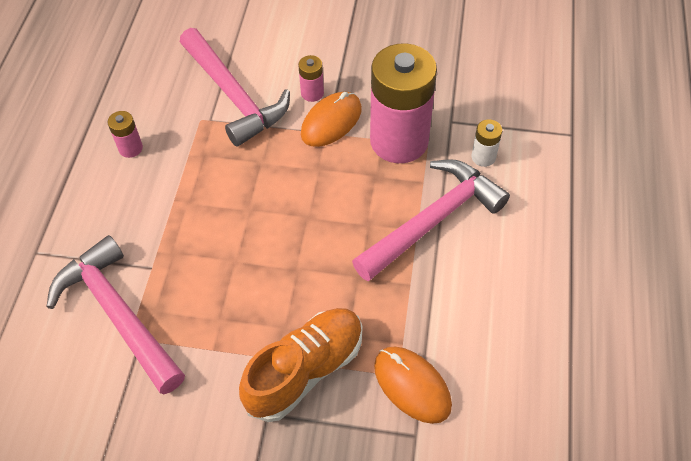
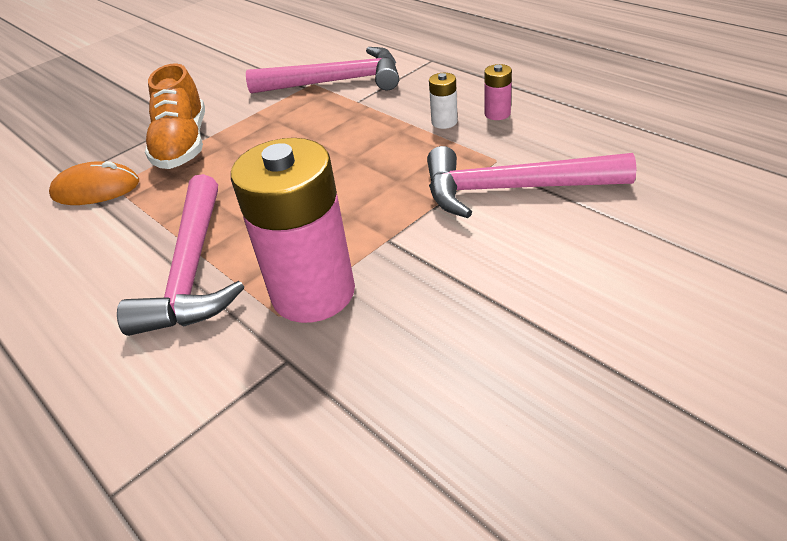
camera: 130 degrees right, 15 degrees down
pink battery [298,55,324,102] -> none
orange mouse [301,92,362,147] -> none
white battery [472,119,502,167] -> white battery moved to [429,73,458,129]

